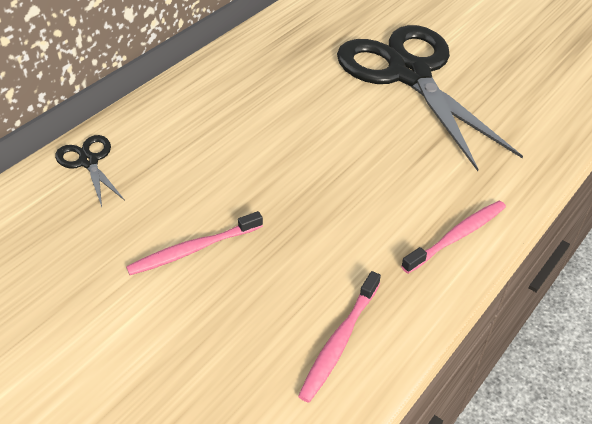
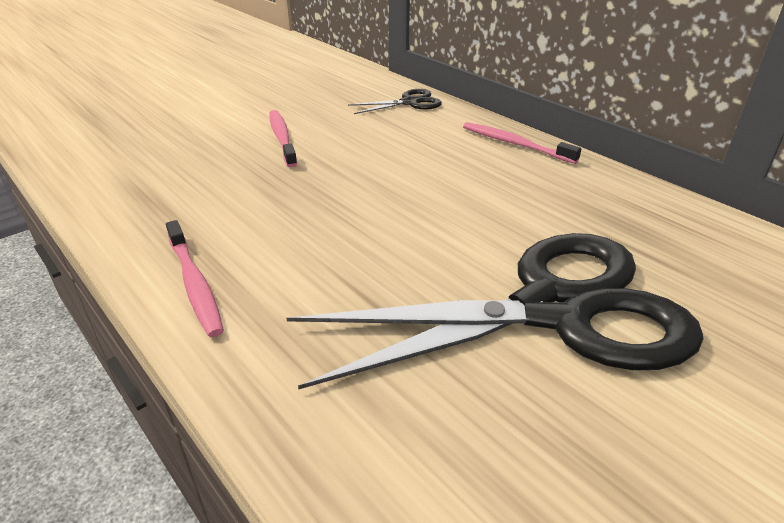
camera: 100 degrees right, 10 degrees down
pink toothbrush [298,271,381,403] -> pink toothbrush moved to [463,122,581,164]

